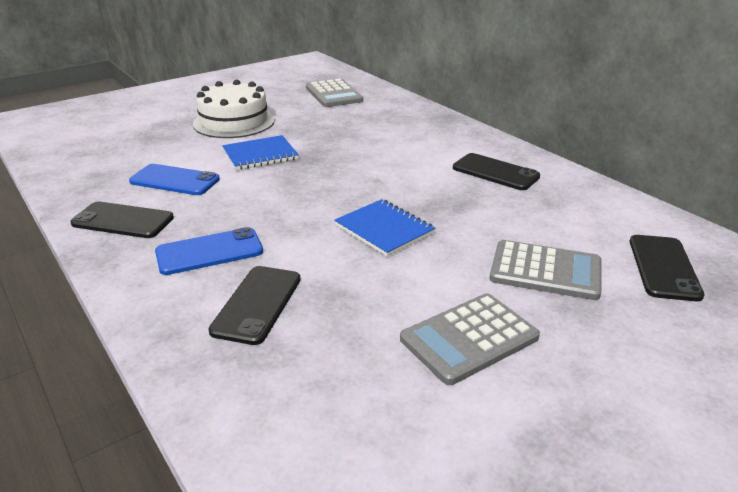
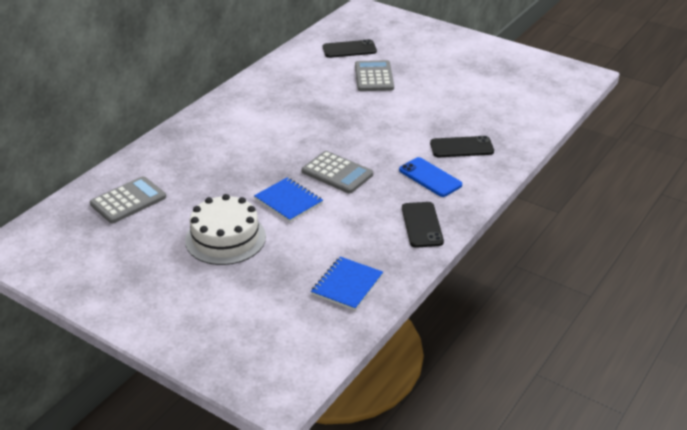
camera: 110 degrees left, 5 degrees up
blue phone [129,164,220,195] -> none
blue notebook [334,199,435,256] -> blue notebook moved to [311,257,383,311]
grey calculator [400,293,540,385] -> grey calculator moved to [302,151,373,194]
black phone [453,153,540,190] -> none

